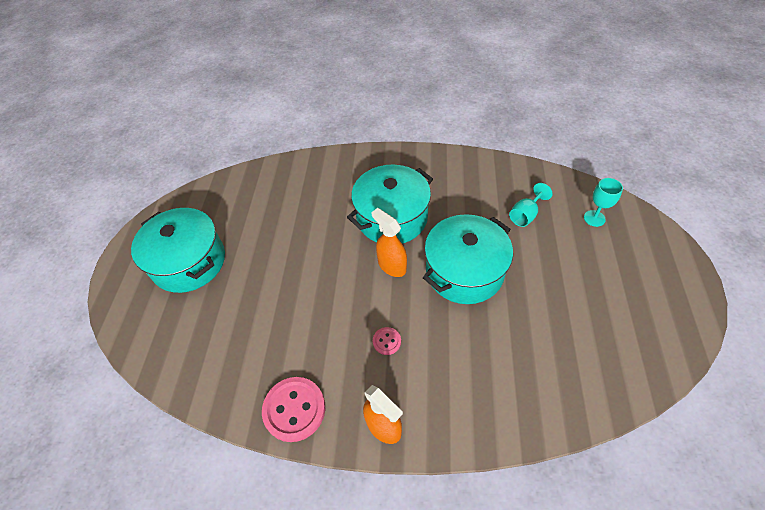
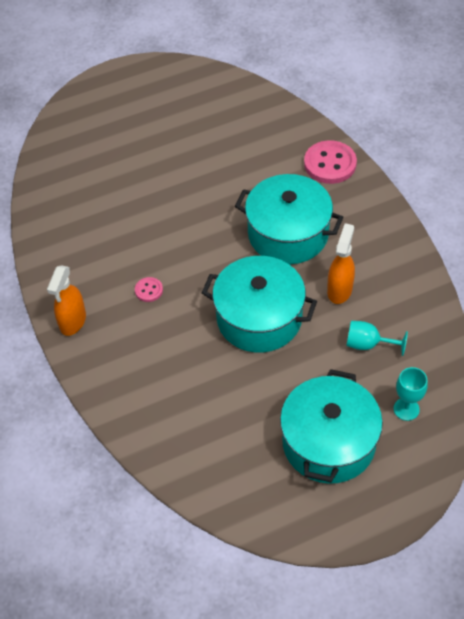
camera: 60 degrees right, 0 degrees up
turquoise pot [131,208,225,293] -> turquoise pot moved to [280,369,383,484]
pink button [262,377,325,442] -> pink button moved to [304,140,357,184]
orange spray bottle [371,208,407,277] -> orange spray bottle moved to [327,223,355,304]

